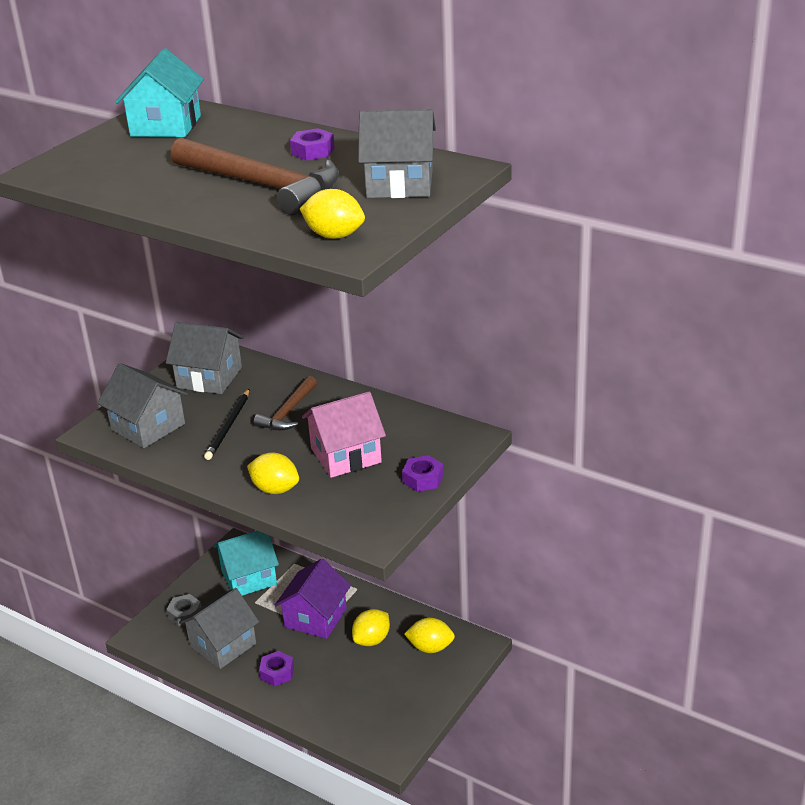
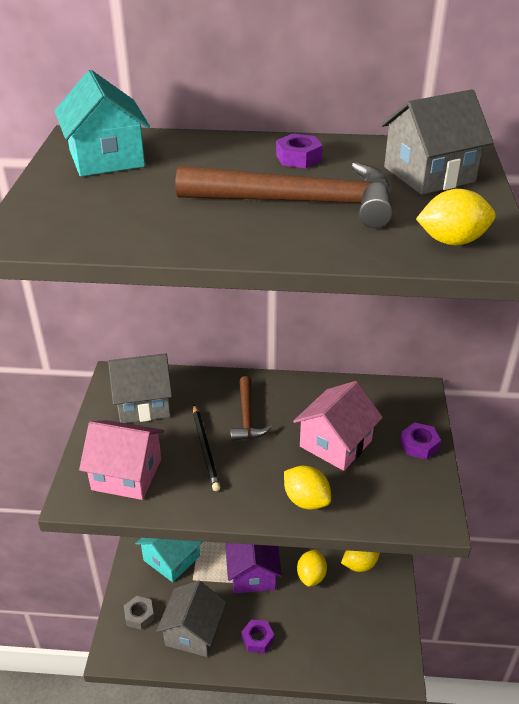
camera: 30 degrees left, 5 degrees up
grey house [98,363,188,448] -> pink house [79,420,164,500]
yellow lemon [247,453,299,494] -> yellow lemon turned 45 degrees clockwise [284,466,331,510]

